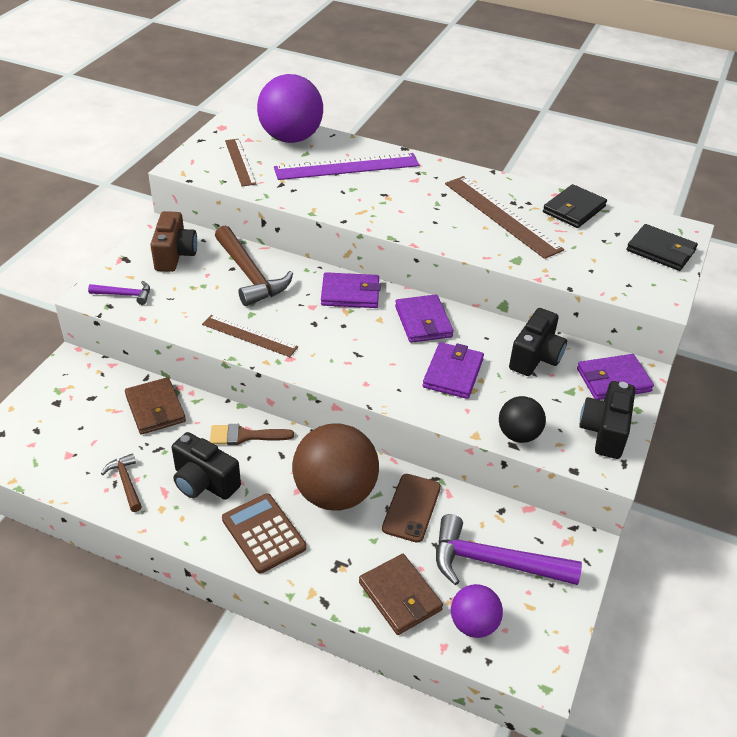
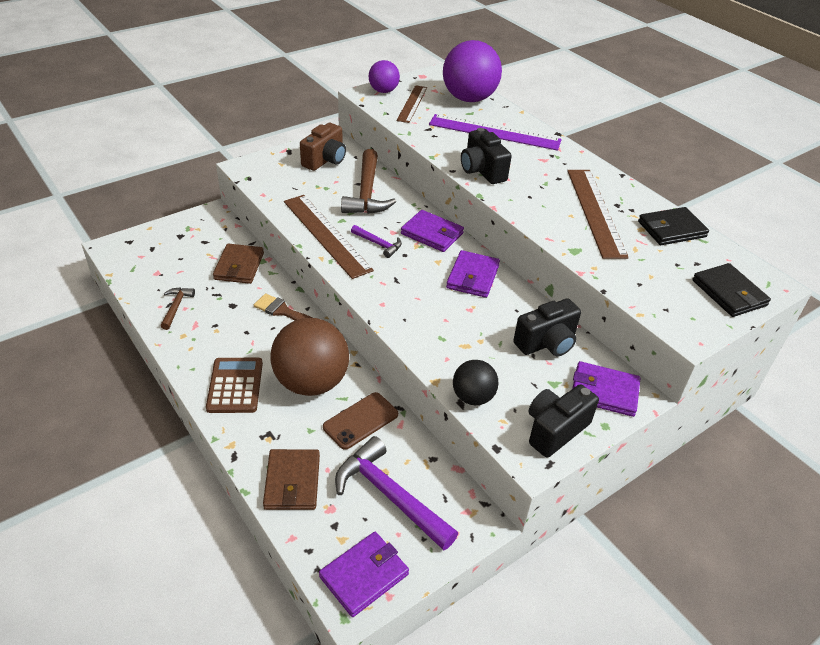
camera: 30 degrees right, 0 degrees up
purple hammer [88,281,150,305] -> purple hammer moved to [351,225,402,258]
black camera [172,432,241,500] -> black camera moved to [461,128,512,184]
brown ruler [202,315,298,357] -> brown ruler [284,195,374,279], size x1.62
purple wallet [423,342,484,399] -> purple wallet moved to [319,532,409,617]
purple ball [451,584,503,638] -> purple ball moved to [369,60,400,93]

